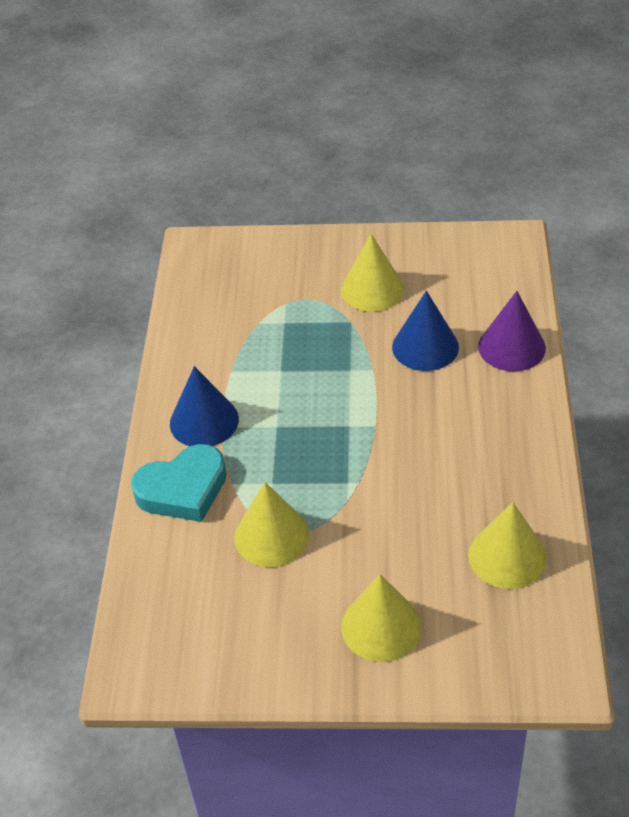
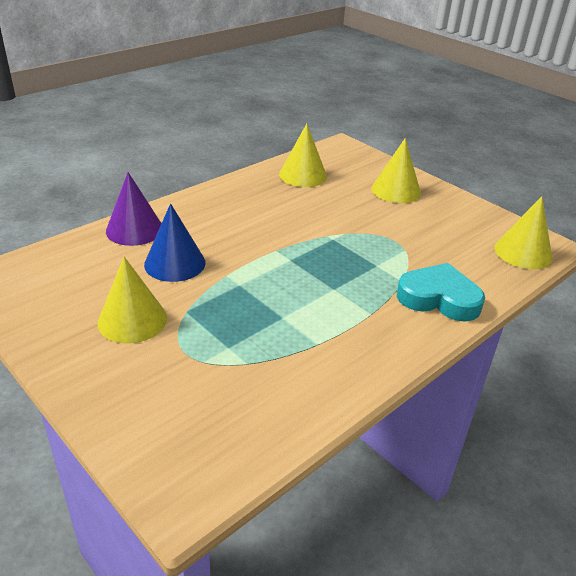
camera: 140 degrees left, 10 degrees down
blue cone [170,366,239,446] -> none
yellow cone [235,482,310,567] -> yellow cone moved to [494,196,552,269]

